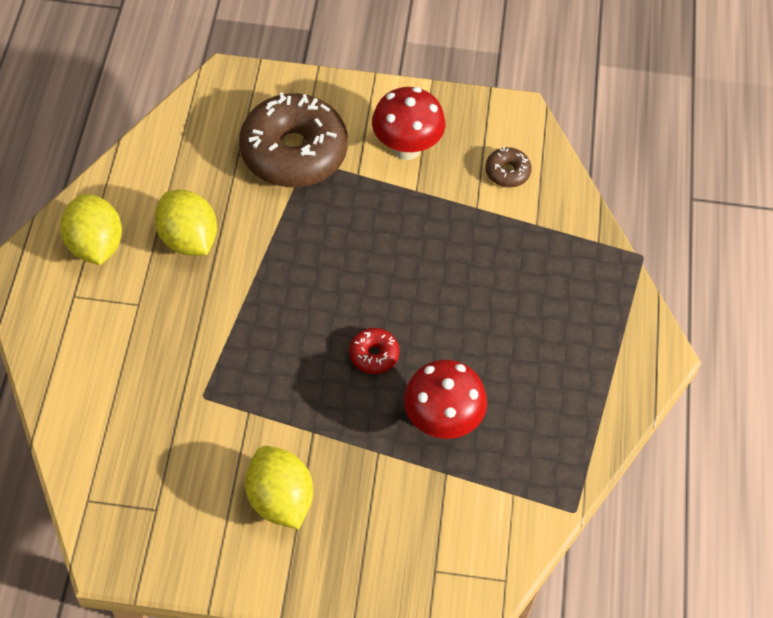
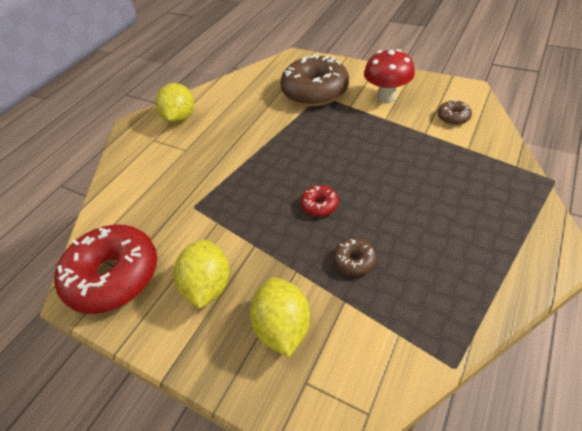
camera: 30 degrees right, 10 degrees down
yellow lemon [155,190,217,255] -> yellow lemon moved to [250,278,310,357]
red mushroom [404,359,487,439] -> brown donut [333,238,377,276]
none -> red donut [54,225,157,314]

